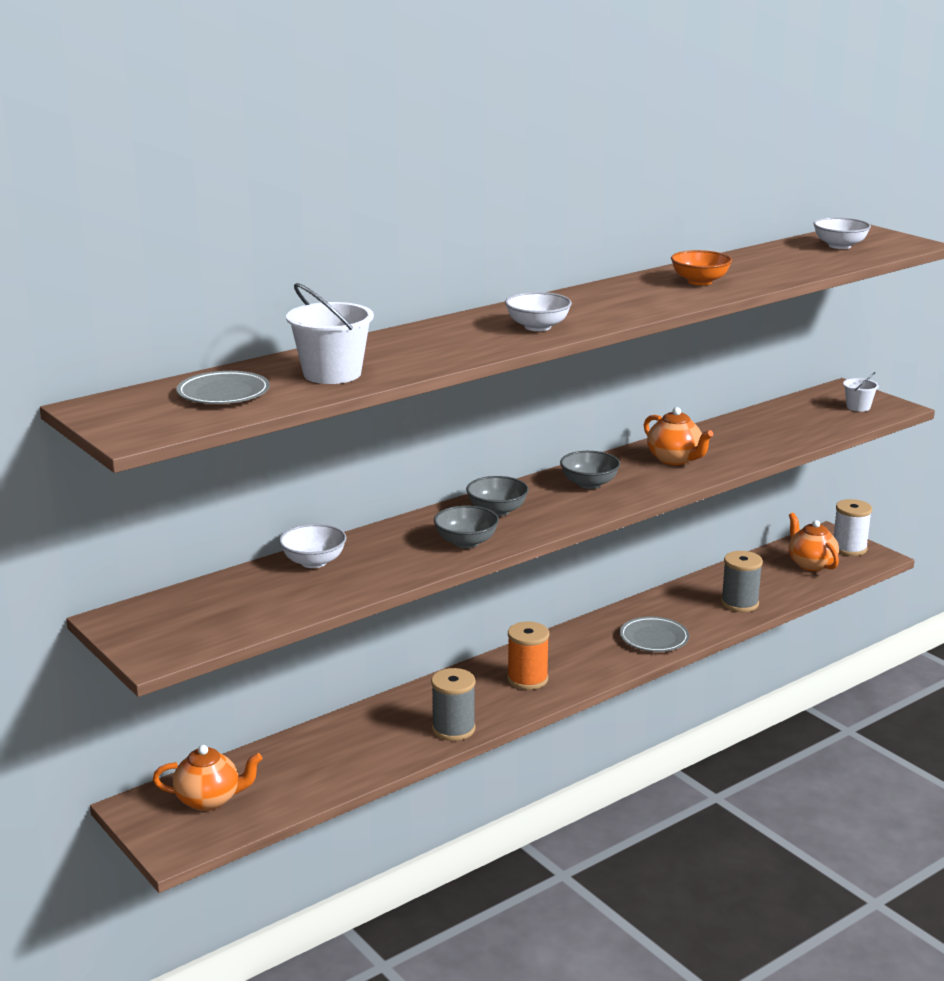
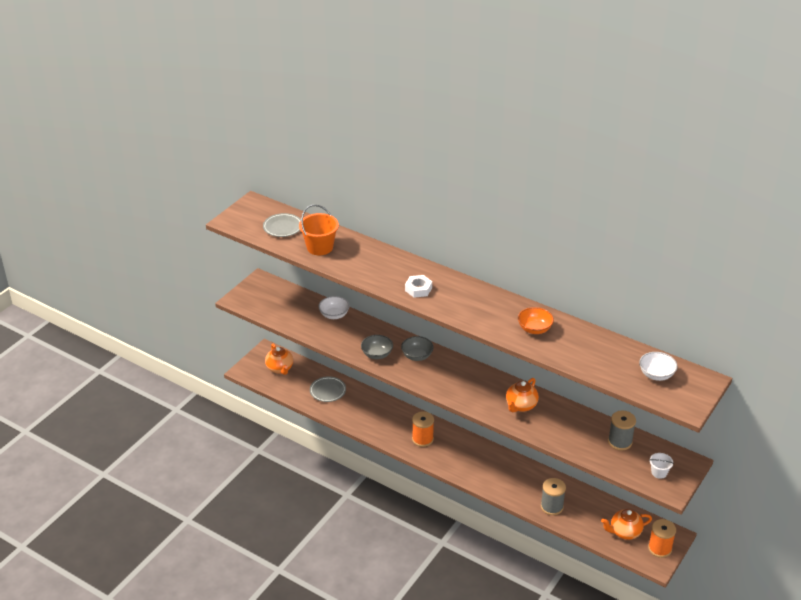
camera: 70 degrees right, 15 degrees up
white bucket [286,283,374,384] -> orange bucket [299,205,339,255]
grey spool [431,668,475,741] -> grey spool moved to [608,410,636,451]
white bowl [505,292,572,331] -> white nut [405,275,432,298]
grey bowl [560,451,620,489] -> none
grey plate [620,617,689,652] -> grey plate moved to [310,377,346,402]
orange teapot [789,513,839,571] -> orange teapot turned 150 degrees counterclockwise [601,509,652,540]
white spool [834,499,872,556] -> orange spool [648,519,676,558]

